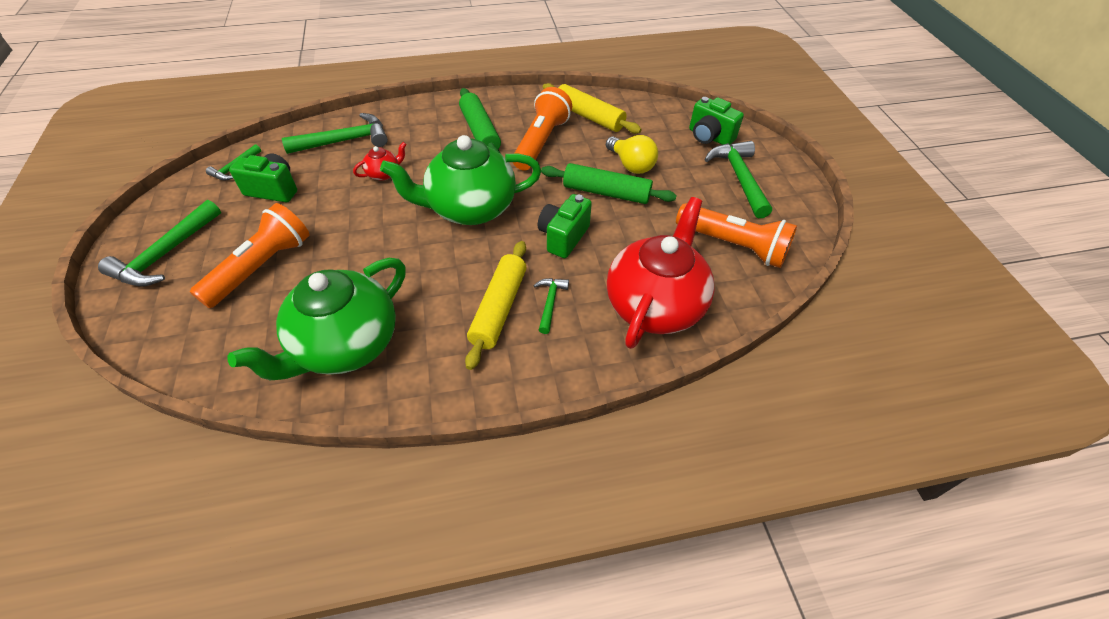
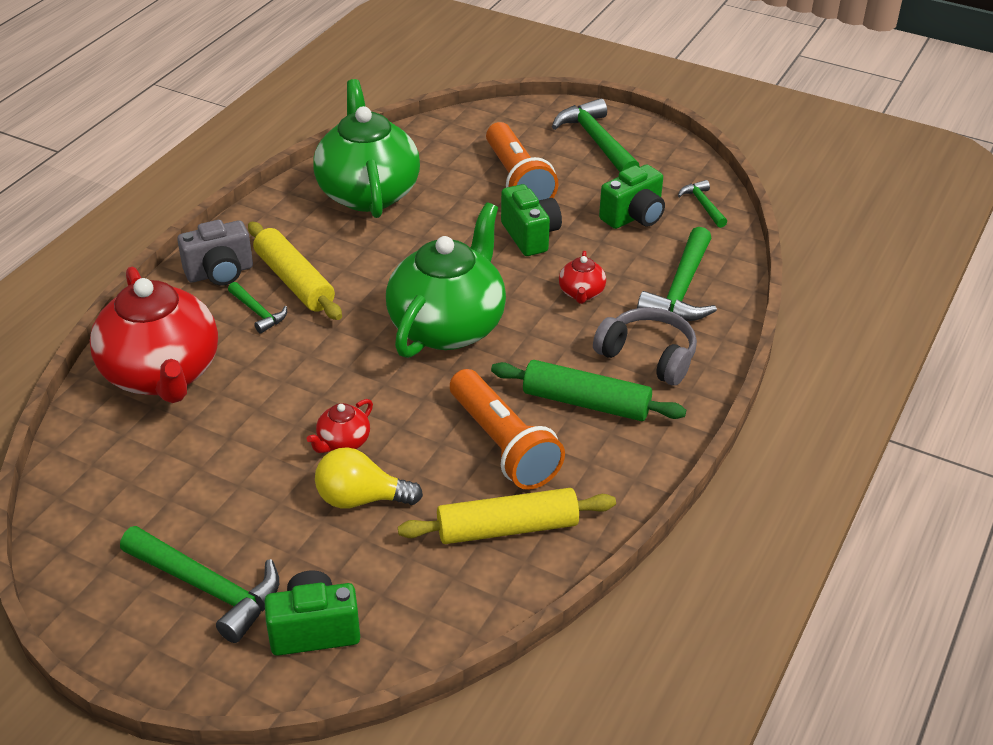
camera: 130 degrees right, 10 degrees down
green camera [538,194,592,258] -> green camera moved to [501,184,562,256]
green rolling pin [541,163,677,204] -> red teapot [307,399,373,453]
orange flashlight [676,203,797,268] -> none
none -> grey camera [177,220,253,286]
none -> grey headphones [593,307,697,386]

